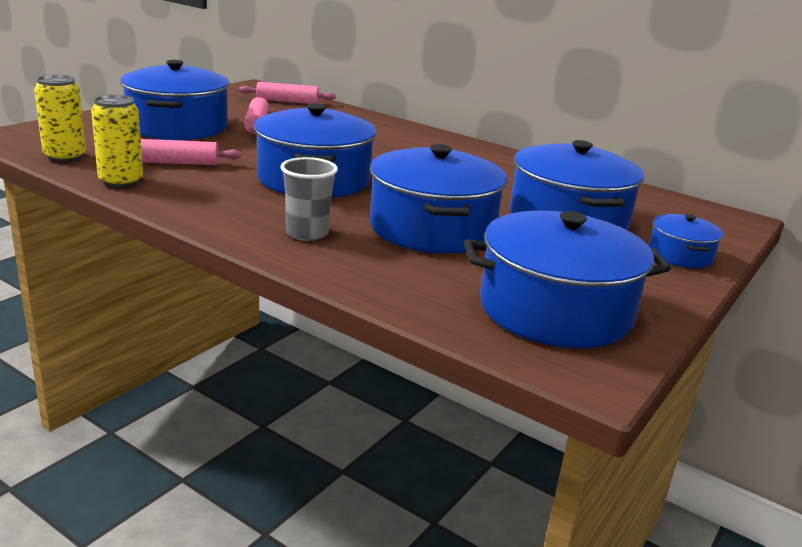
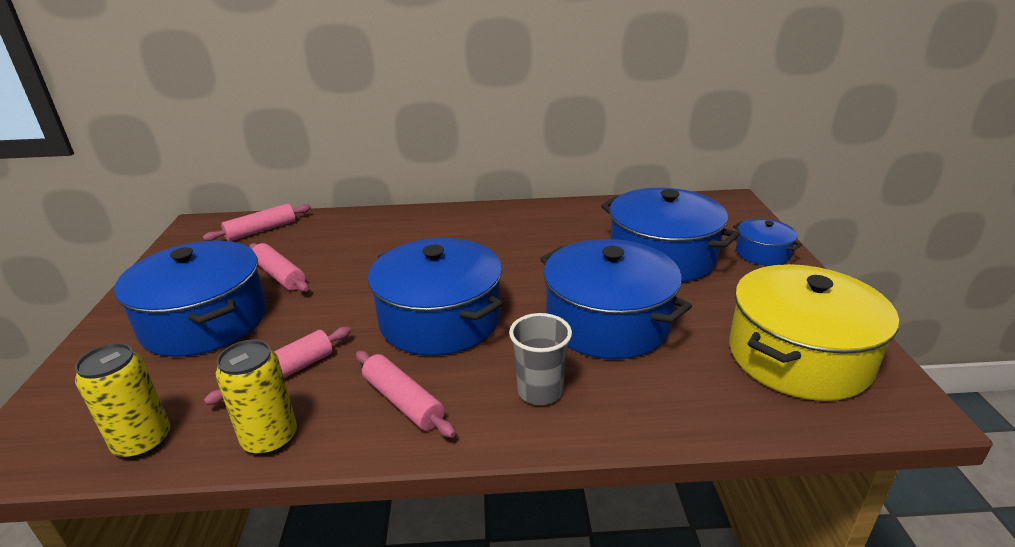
camera: 35 degrees left, 5 degrees up
blue pot [464,211,671,348] -> yellow pot [729,264,899,401]
none -> pink rolling pin [356,351,456,438]

